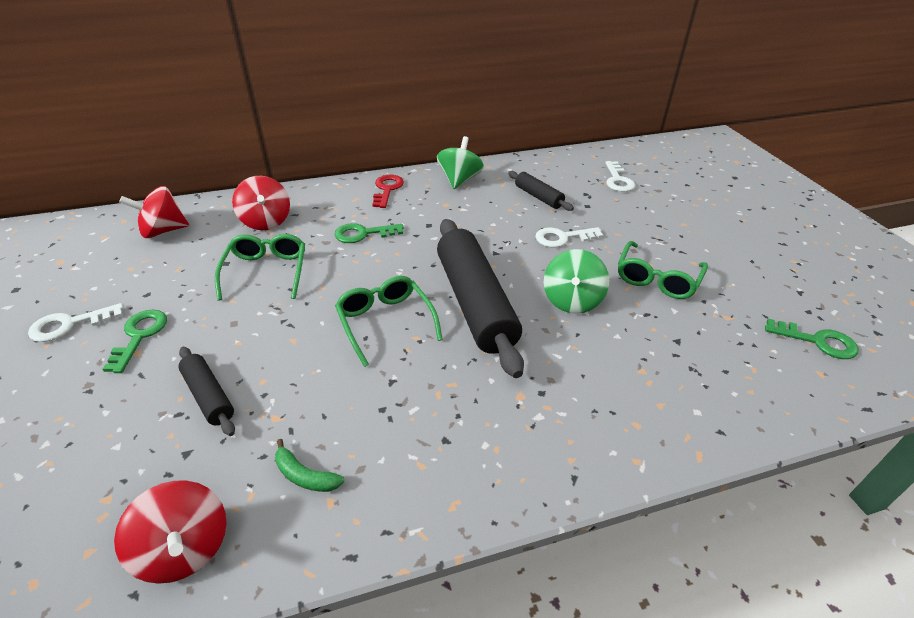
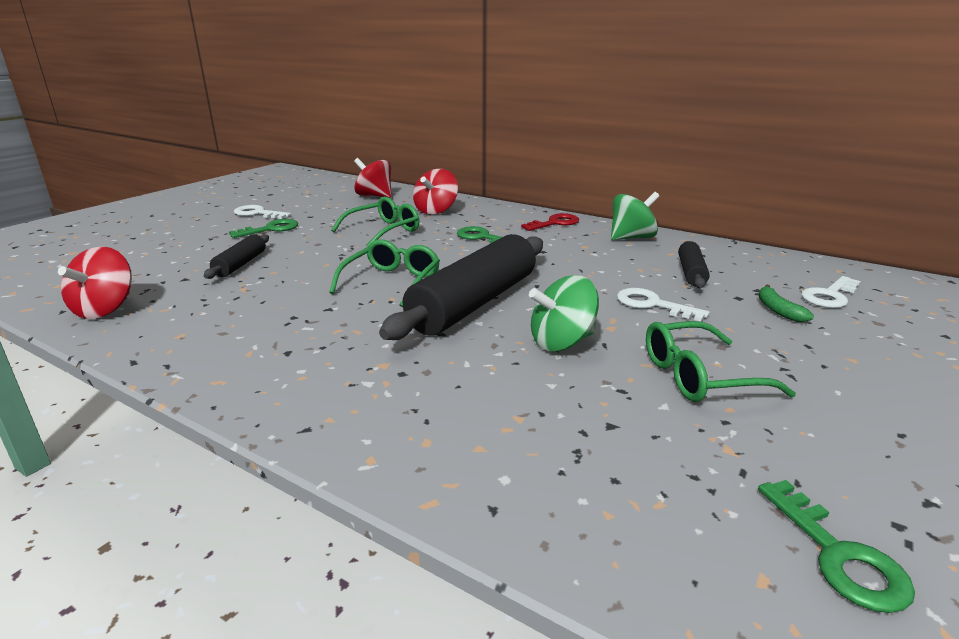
camera: 50 degrees right, 15 degrees down
green banana [275,439,344,492] -> green banana moved to [759,285,814,322]

